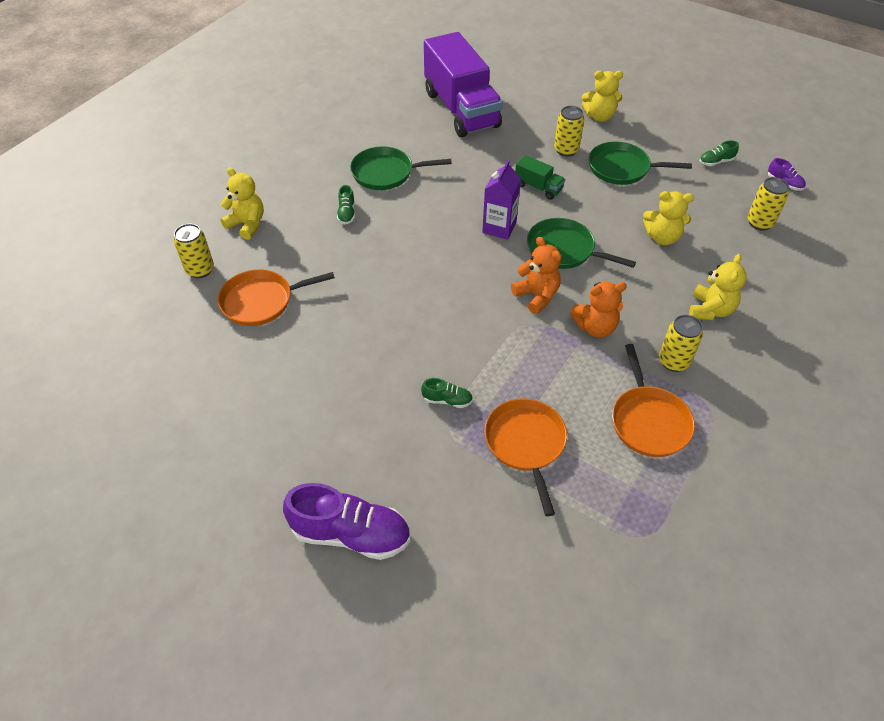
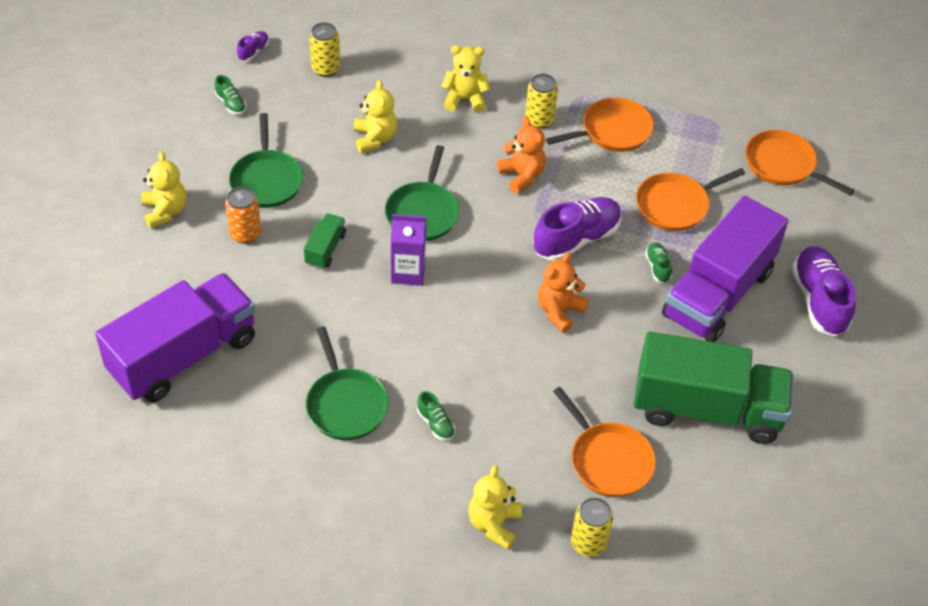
camera: 110 degrees left, 0 degrees up
green shoe [337,185,355,224] -> green shoe turned 75 degrees clockwise [417,391,455,441]
orange teddy bear [511,237,561,314] -> orange teddy bear moved to [538,252,589,333]
yellow can [554,106,584,157] -> orange can [225,187,261,244]
none -> purple shoe [534,197,622,261]
none -> green truck [634,332,794,444]
none -> purple truck [662,196,788,342]
none -> orange pan [745,130,854,196]

